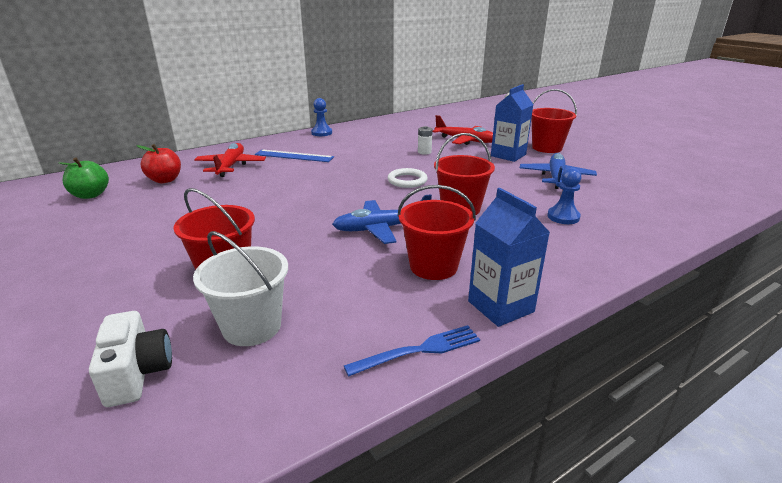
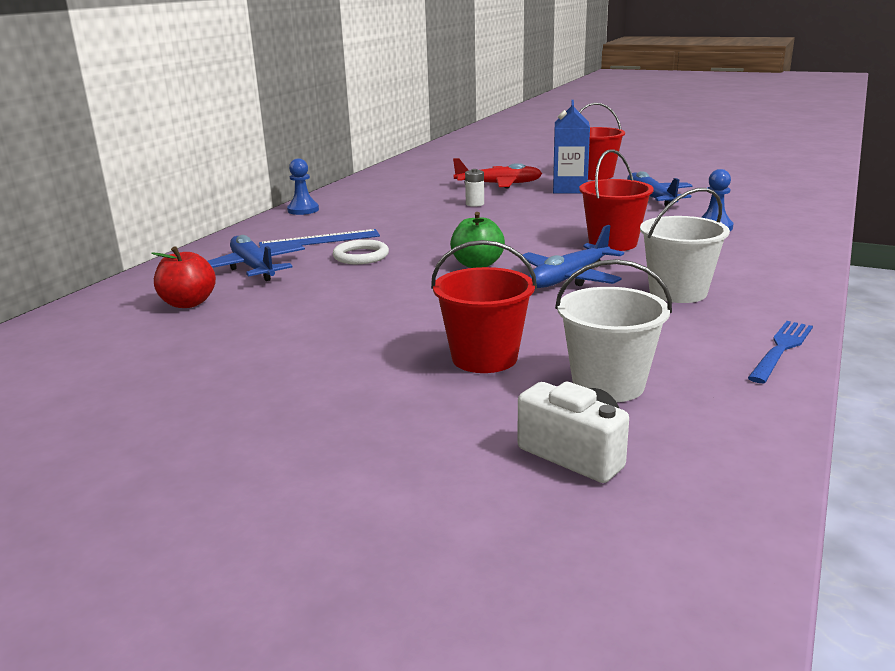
camera: 30 degrees left, 5 degrees down
green apple [59,158,109,199] -> green apple moved to [450,212,505,268]
red plane [194,143,266,177] -> blue plane [207,235,305,281]
white ring [388,168,428,188] -> white ring moved to [333,240,389,264]
red bucket [397,185,476,280] -> white bucket [640,188,730,303]
blue carton [468,188,550,327] -> none

